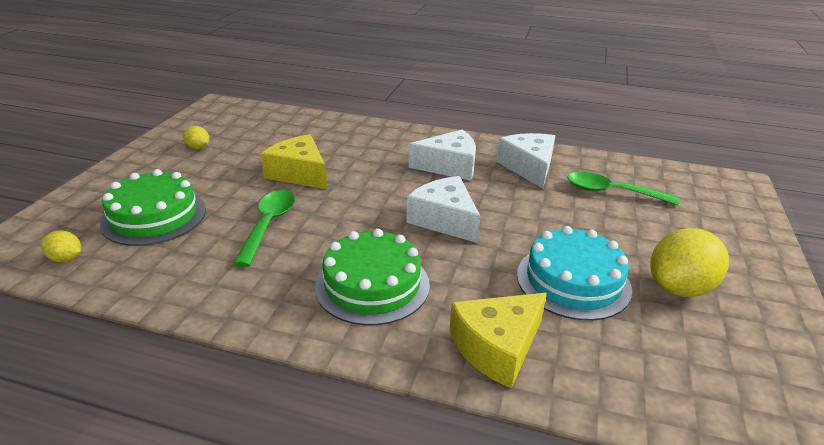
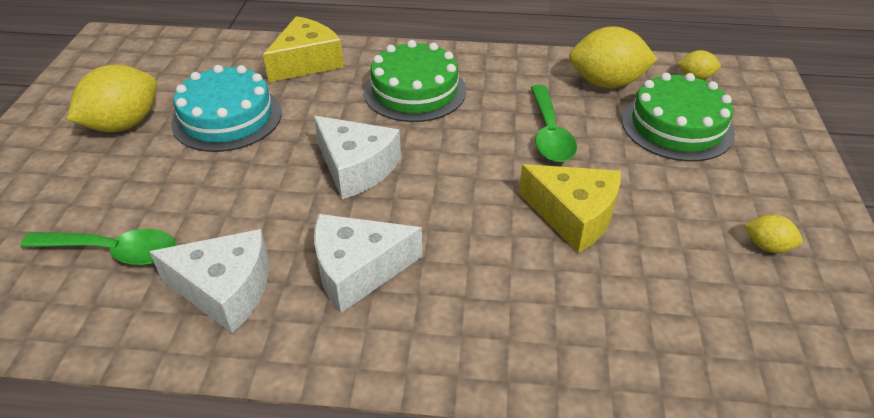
camera: 170 degrees right, 10 degrees up
white cheese [497,133,555,189] -> white cheese turned 60 degrees counterclockwise [149,229,269,333]
none -> yellow lemon [569,26,658,88]

